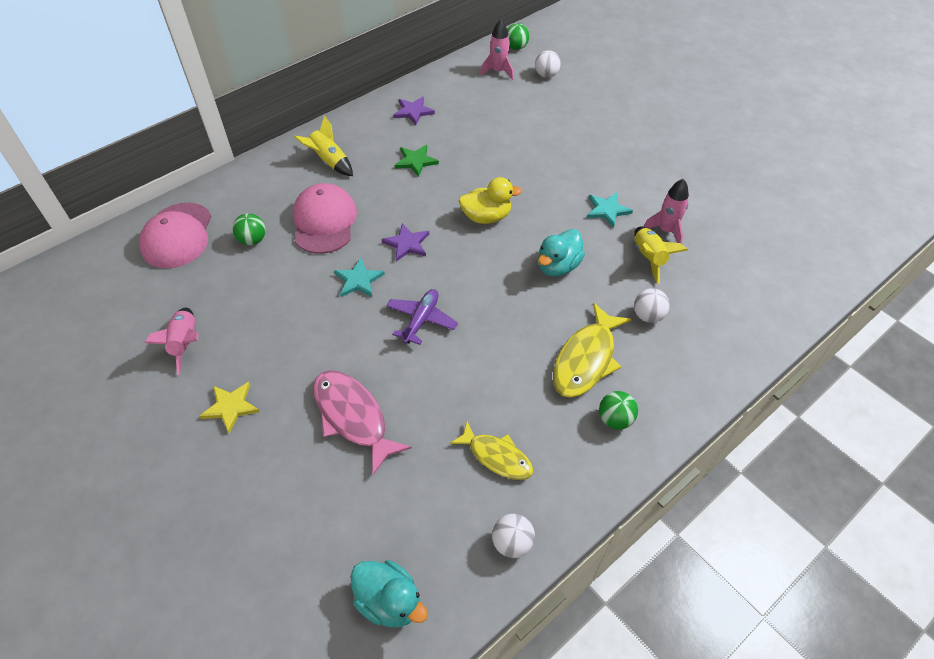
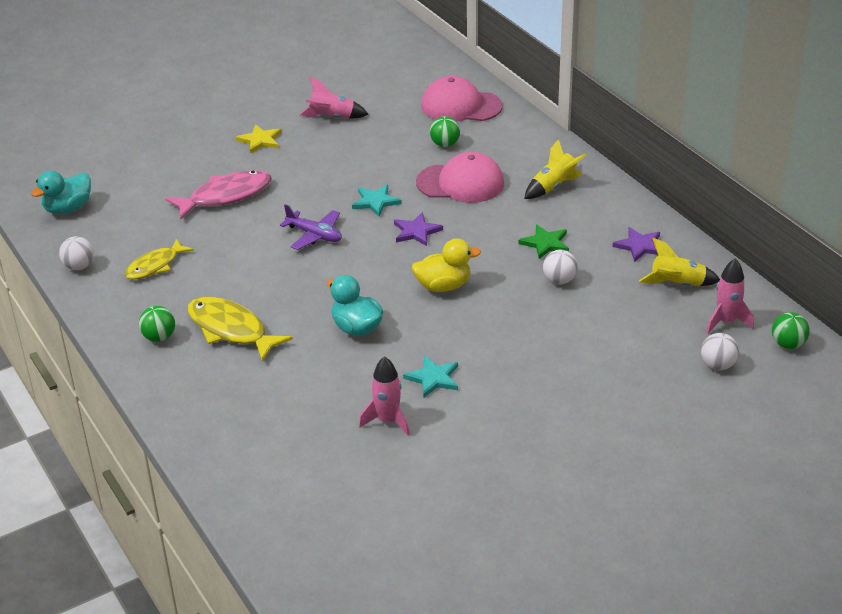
camera: 100 degrees right, 15 degrees down
yellow duck [459,177,522,224] -> yellow duck turned 105 degrees counterclockwise [412,238,481,292]
yellow rocket [634,227,688,284] -> yellow rocket moved to [639,238,720,286]
white ball [634,288,670,323] -> white ball moved to [543,250,578,284]

